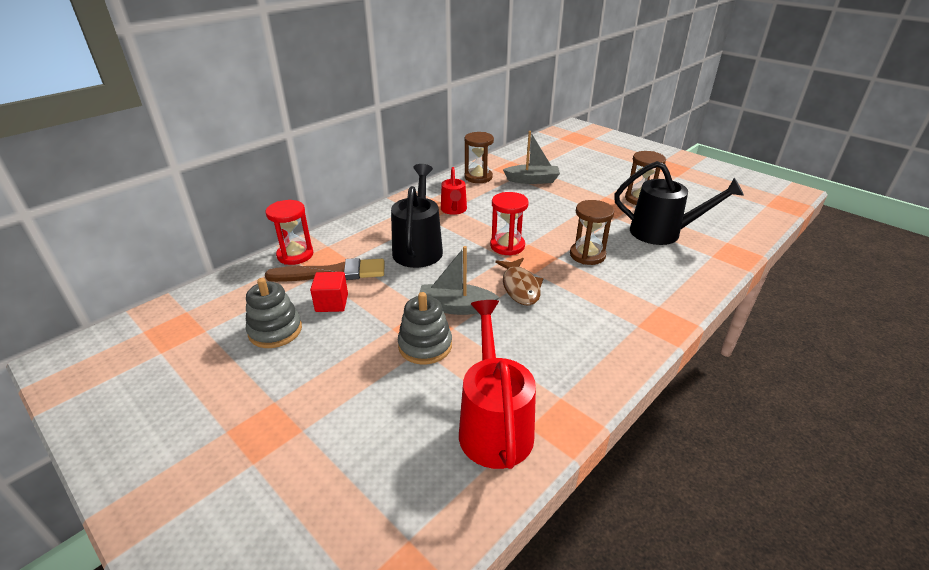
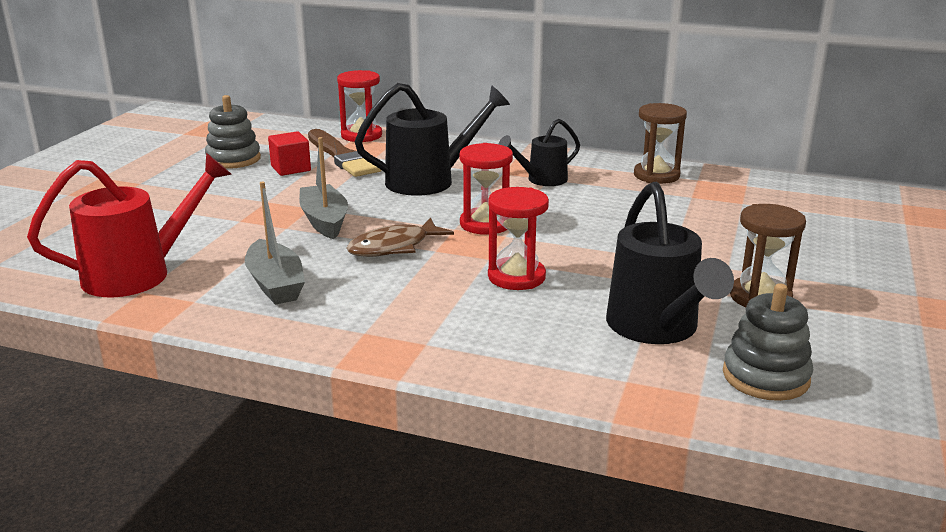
camera: 65 degrees right, 10 degrees down
grey stacking toy [398,292,452,364] -> grey stacking toy moved to [723,283,813,401]
red watering can [441,167,467,215] -> black watering can [499,119,580,186]
grey boat [503,131,560,184] -> grey boat moved to [245,181,305,305]
brown hourglass [570,200,614,265] -> red hourglass [488,187,549,290]

